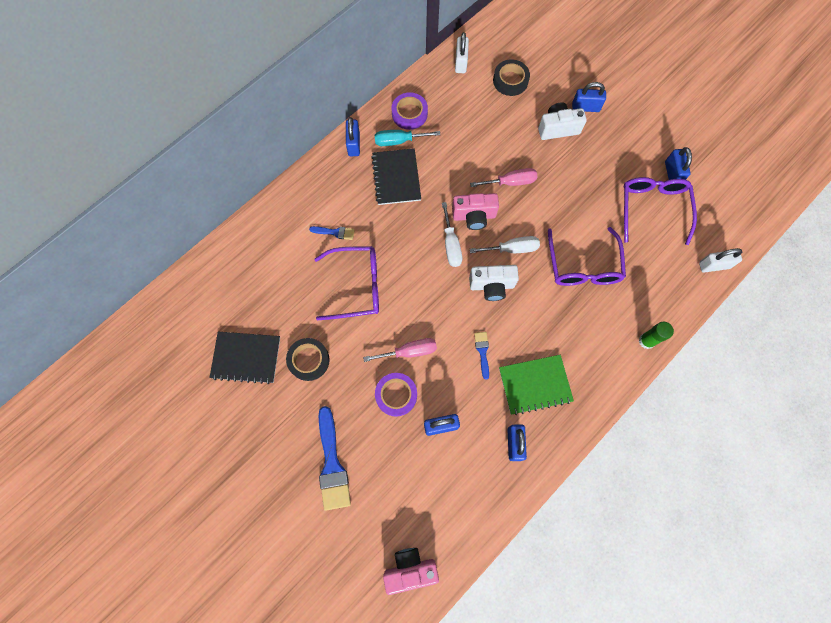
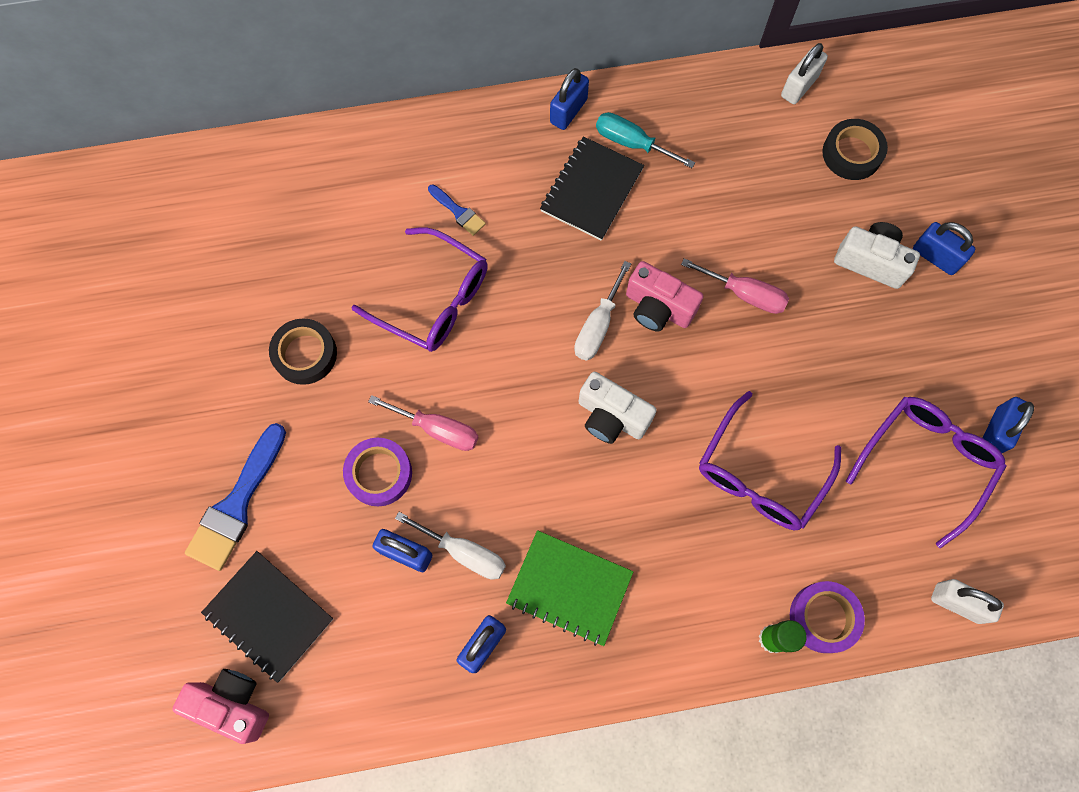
camera: 35 degrees right, 0 degrees up
black notebook [209,332,280,384] -> black notebook moved to [201,551,333,683]
purple tape [392,92,428,130] -> purple tape moved to [790,581,865,653]
white screwdriver [470,236,540,253] -> white screwdriver moved to [395,512,506,580]
blue brush [474,332,489,380] -> none

